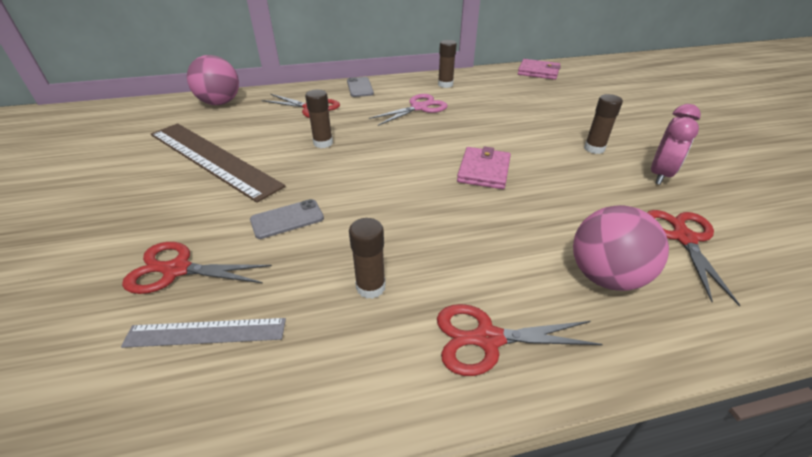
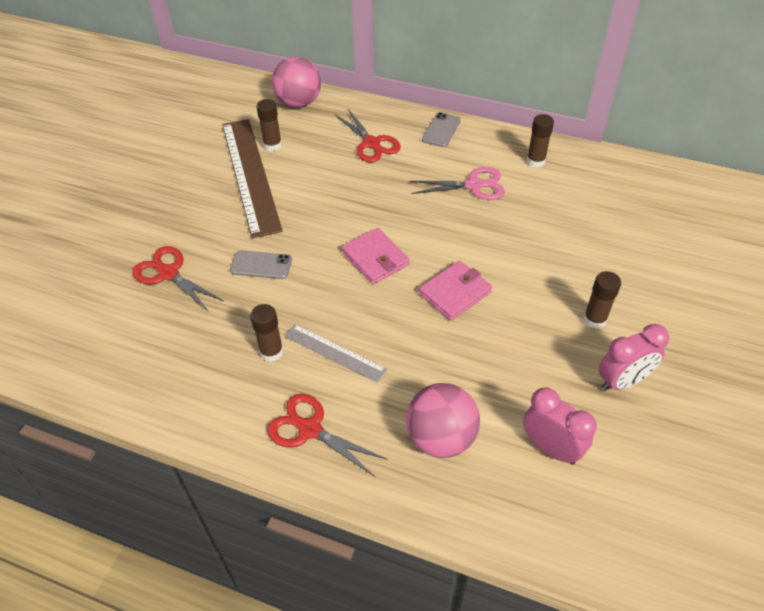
camera: 35 degrees right, 10 degrees up
grey ruler [121,318,286,348] -> grey ruler moved to [285,324,387,382]
brown glue stick [305,89,333,148] -> brown glue stick moved to [256,99,282,151]
pink wallet [518,59,561,80] -> pink wallet moved to [342,228,409,284]
red scissors [647,210,740,307] -> pink clock [523,387,597,465]

